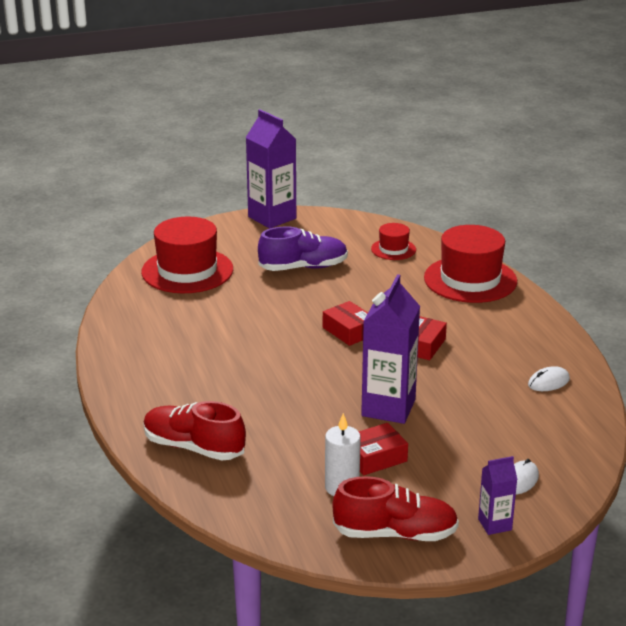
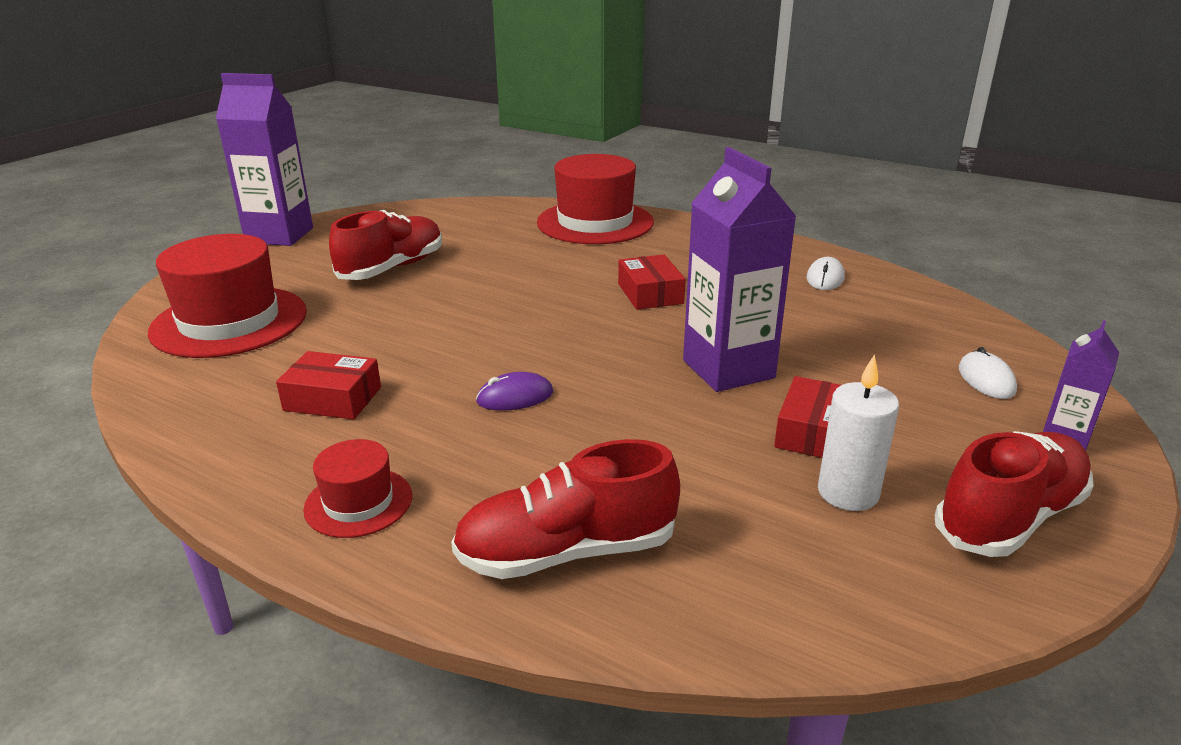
camera: 40 degrees left, 0 degrees up
purple shoe [258,226,348,271] -> red shoe [329,210,442,280]
red box [323,301,368,346] -> red box moved to [276,351,381,420]
red hat [371,223,416,260] -> red hat moved to [303,439,412,538]
none -> purple mouse [476,372,553,411]

